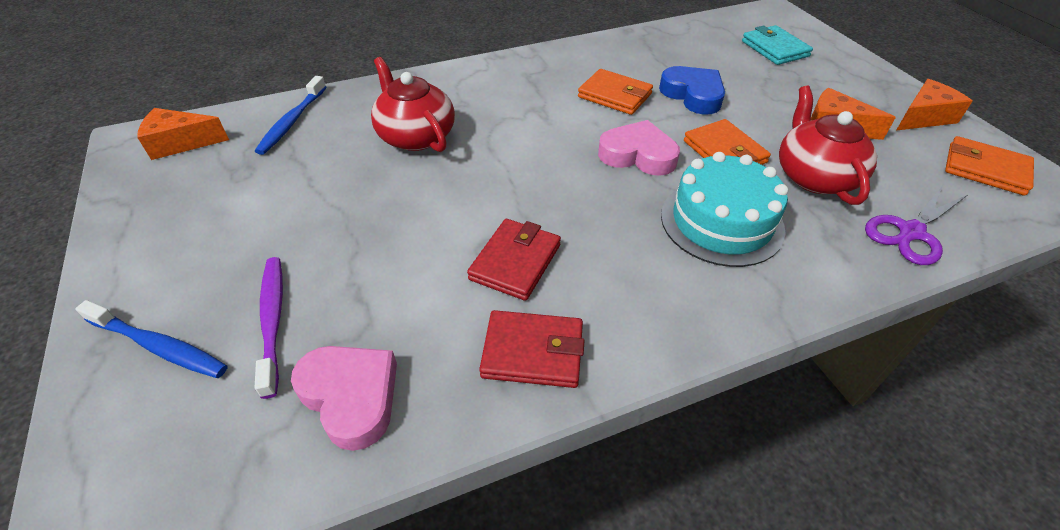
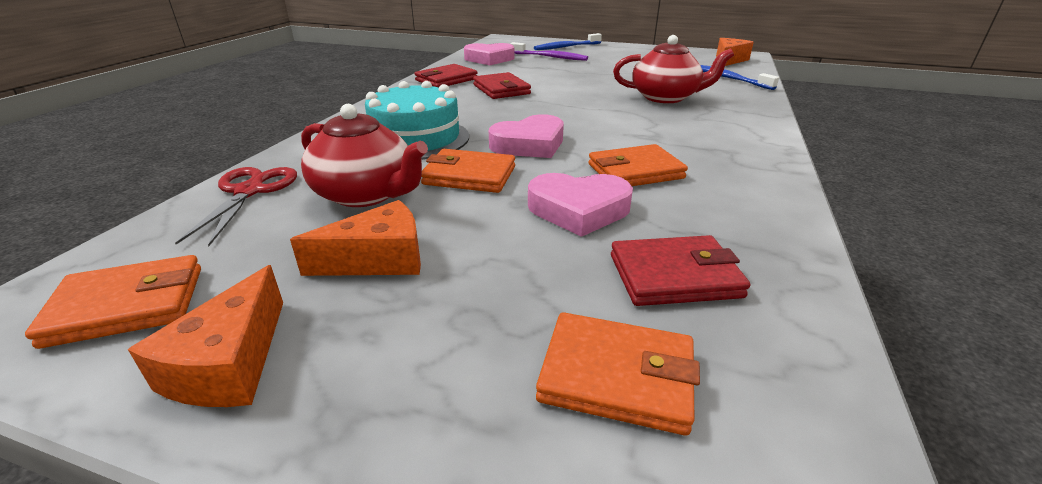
camera: 130 degrees right, 15 degrees down
blue heart [659,66,725,115] -> pink heart [528,173,633,237]
turquoise wallet [742,25,813,65] -> orange wallet [536,312,700,436]
purple scissors [865,185,967,265] -> red scissors [175,167,297,247]
none -> red wallet [611,235,750,306]

